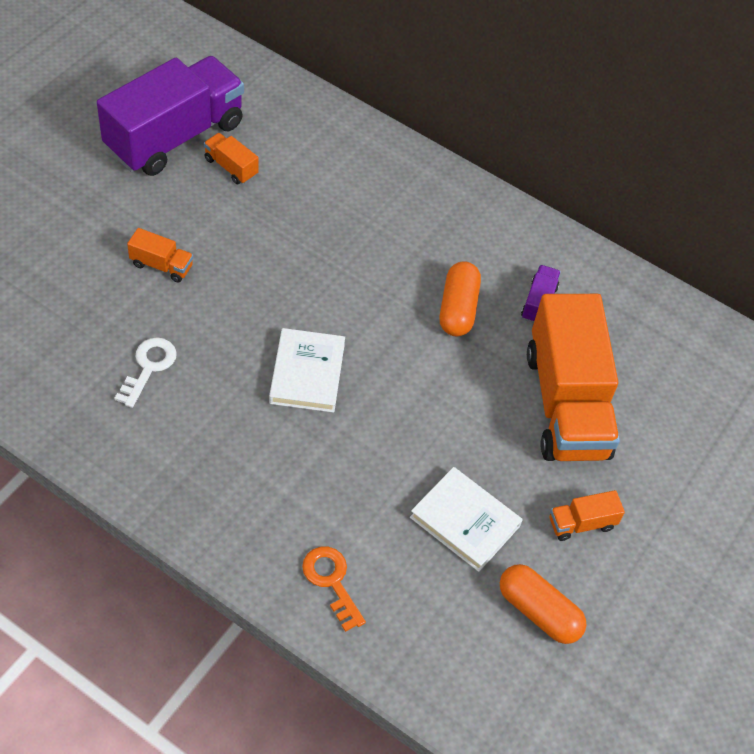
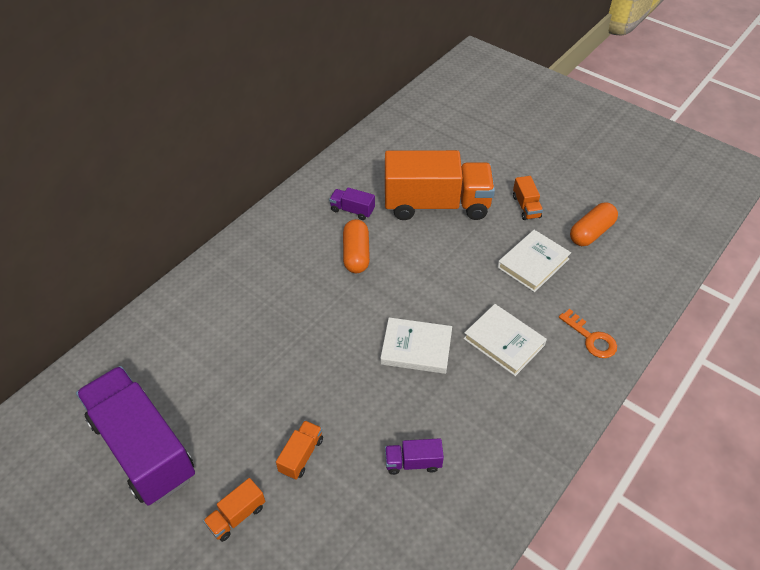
camera: 80 degrees left, 5 degrees down
white key [114,337,177,408] -> purple truck [385,438,444,475]
orange truck [204,133,259,184] -> orange truck moved to [203,478,265,542]
orange key [302,547,366,632] -> orange key turned 105 degrees counterclockwise [559,309,617,358]
orange capsule [440,261,481,336] -> orange capsule turned 75 degrees clockwise [343,219,370,273]
none -> white book [463,304,547,376]

